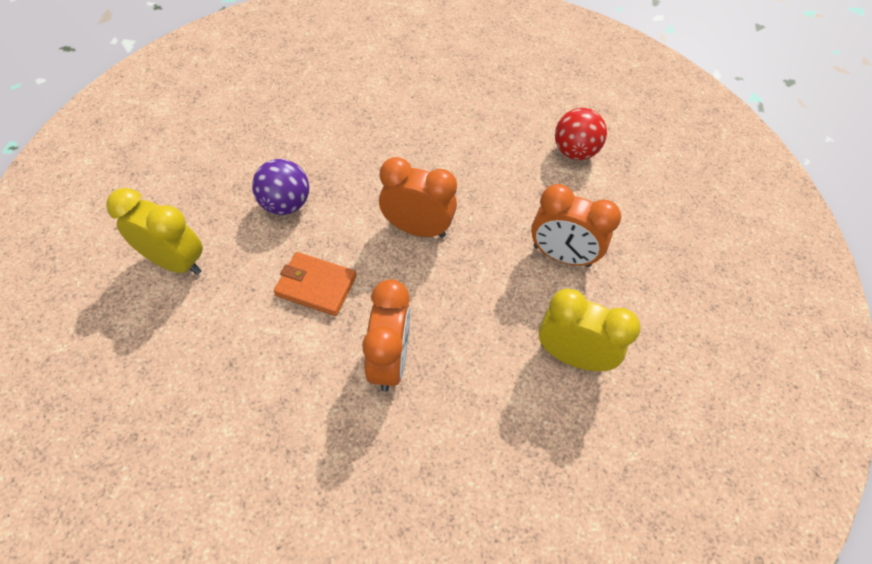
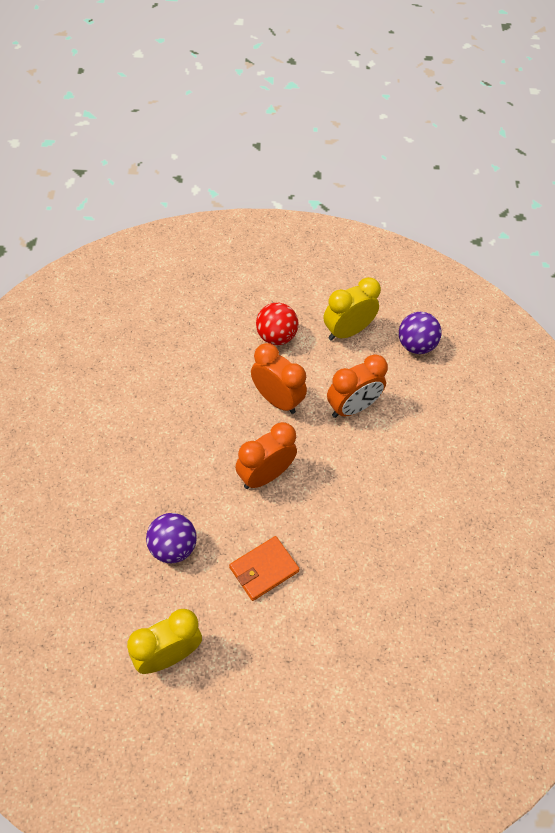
camera: 55 degrees left, 0 degrees up
orange clock [362,279,410,392] -> orange clock moved to [251,343,307,414]
yellow clock [539,289,641,371] -> yellow clock moved to [324,277,381,341]
none -> purple ball [399,312,442,354]

